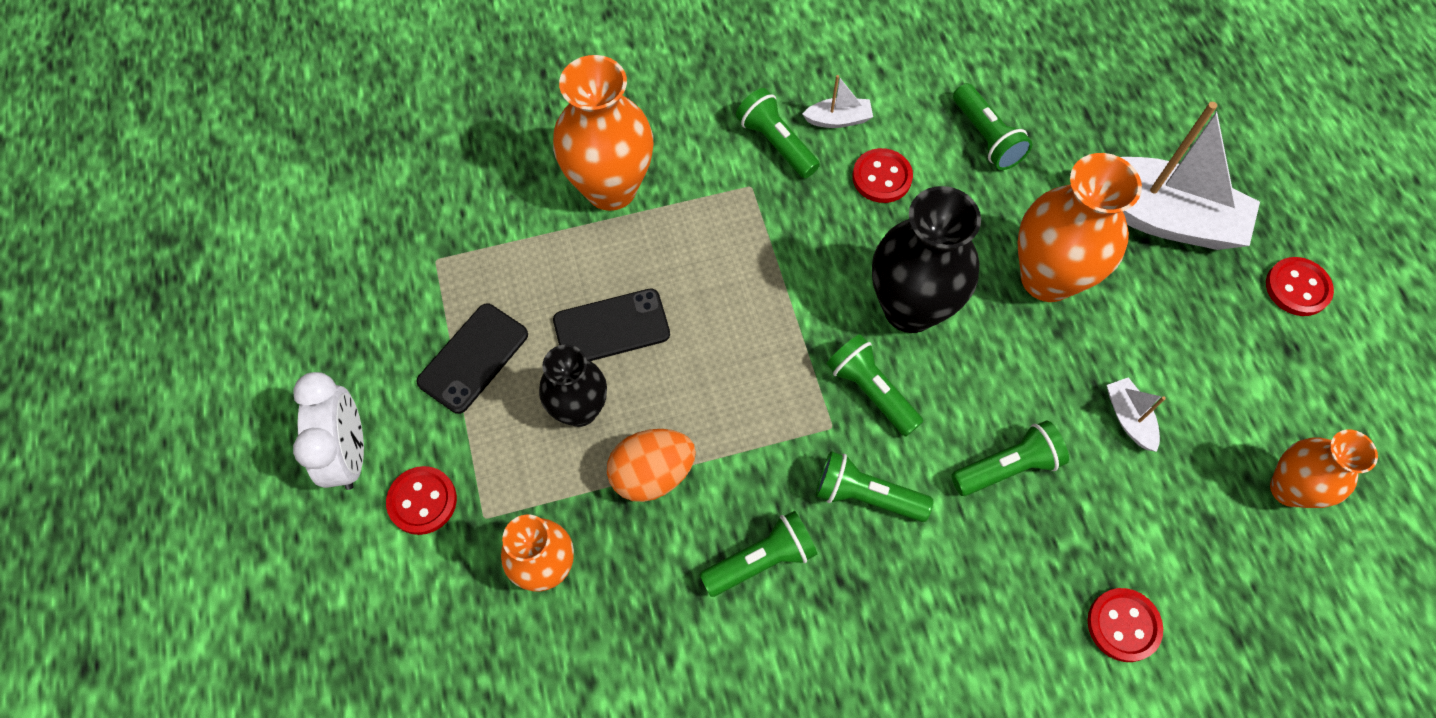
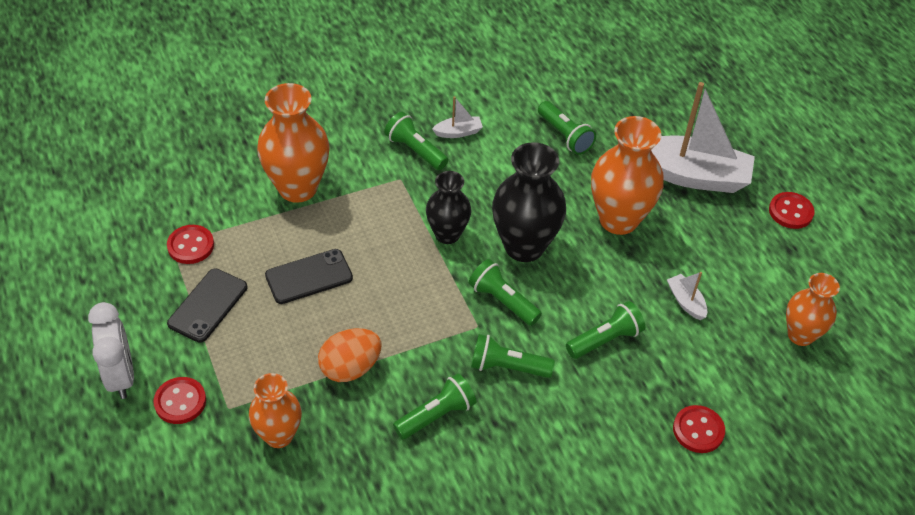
camera: 10 degrees left, 15 degrees down
black vase [539,345,607,427] -> black vase moved to [426,171,471,244]
red button [853,148,913,203] -> red button moved to [167,225,214,264]

